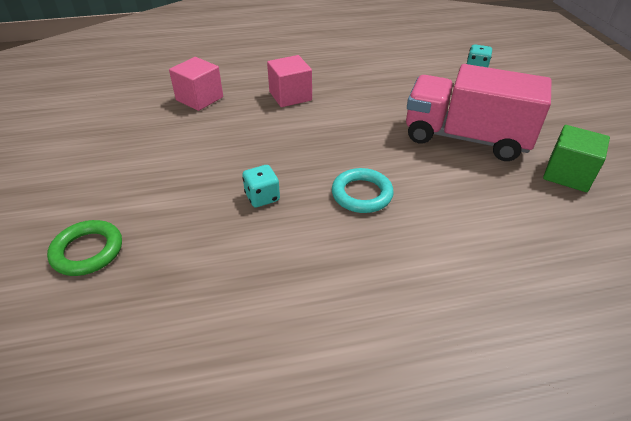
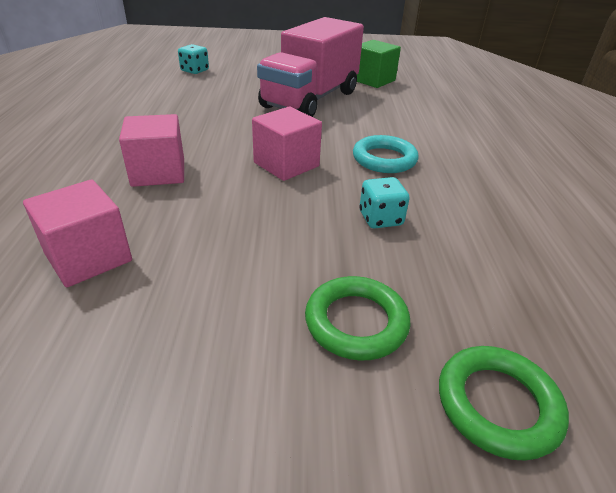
camera: 80 degrees left, 5 degrees down
none -> pink cube [252,107,322,181]
none -> green ring [305,276,411,360]

